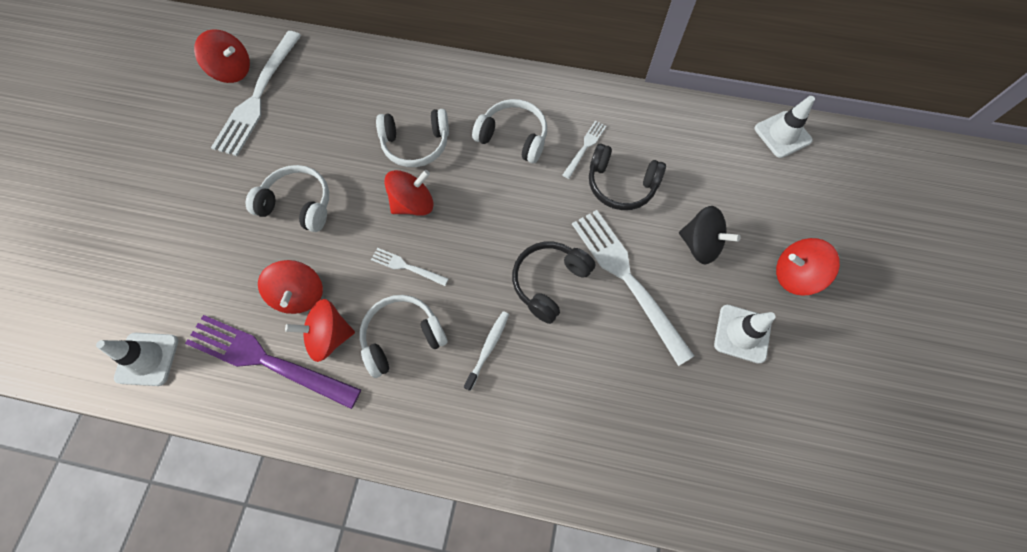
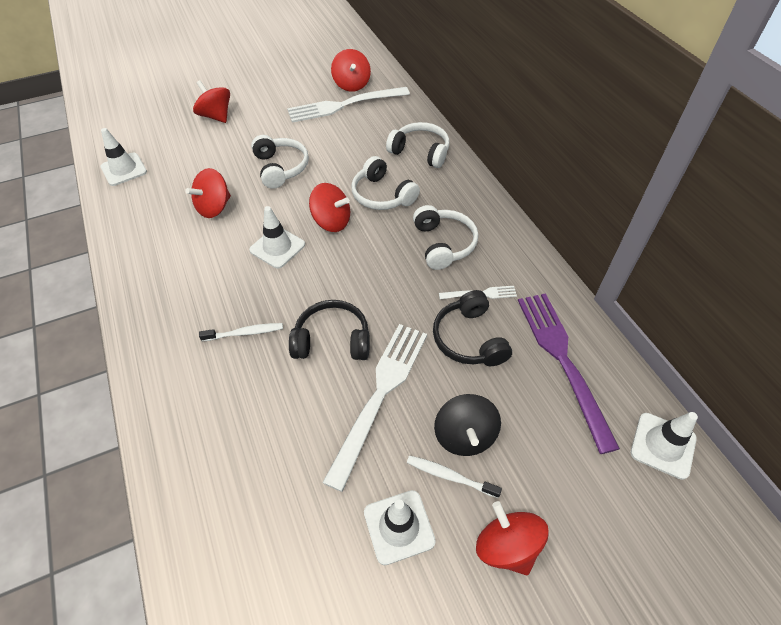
camera: 55 degrees right, 15 degrees down
purple fork [185,315,361,409] -> purple fork moved to [518,293,620,454]
red spinning top [285,299,355,362] -> red spinning top moved to [193,80,230,123]
white headphones [359,295,448,378] -> white headphones moved to [386,122,449,168]
white fork [371,248,449,286] -> white traffic cone [249,206,305,269]
none -> white toothbrush [407,455,502,498]

